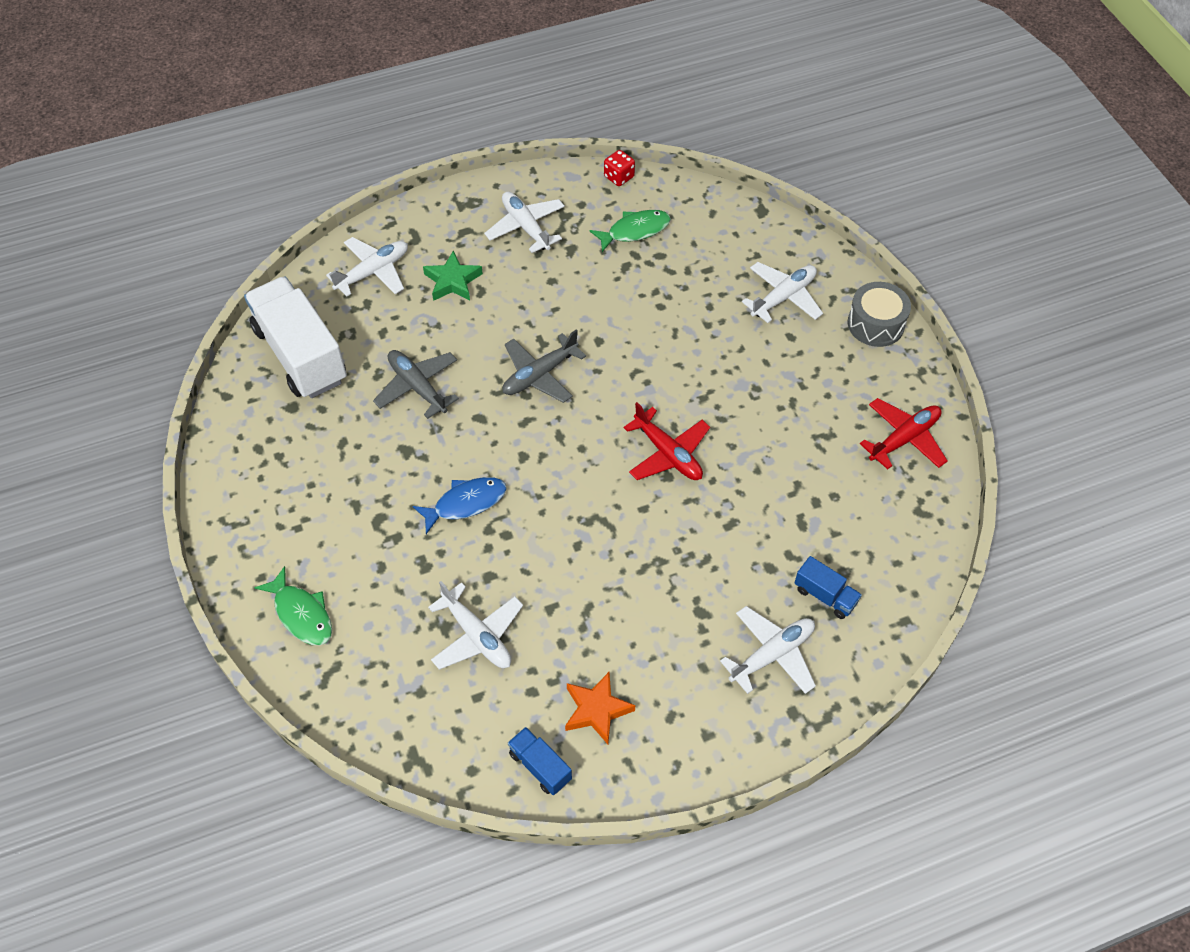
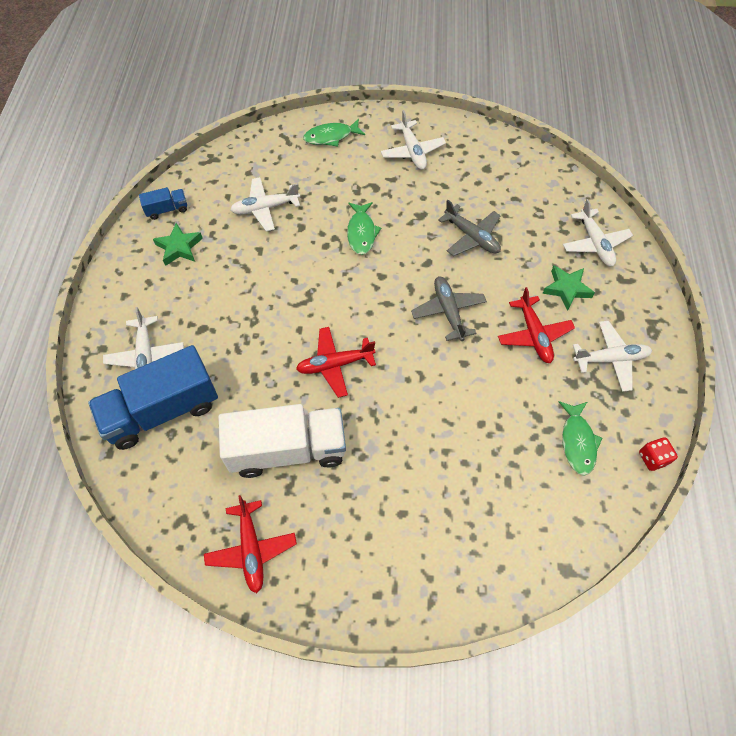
camera: 115 degrees right, 5 degrees up
white truck [244,276,347,398] -> white truck moved to [218,404,346,478]
grey plane [373,350,459,419] -> grey plane turned 60 degrees clockwise [438,200,501,256]
blue fish [413,477,507,534] -> green fish [347,202,381,255]
orange star [565,672,635,744] -> green star [153,223,203,266]
white plane [742,262,823,323] -> white plane moved to [381,110,446,170]
blue truck [794,556,862,619] -> blue truck [88,345,218,450], size x2.25
grey drum [848,282,911,347] -> none
none -> red plane [498,287,575,363]

